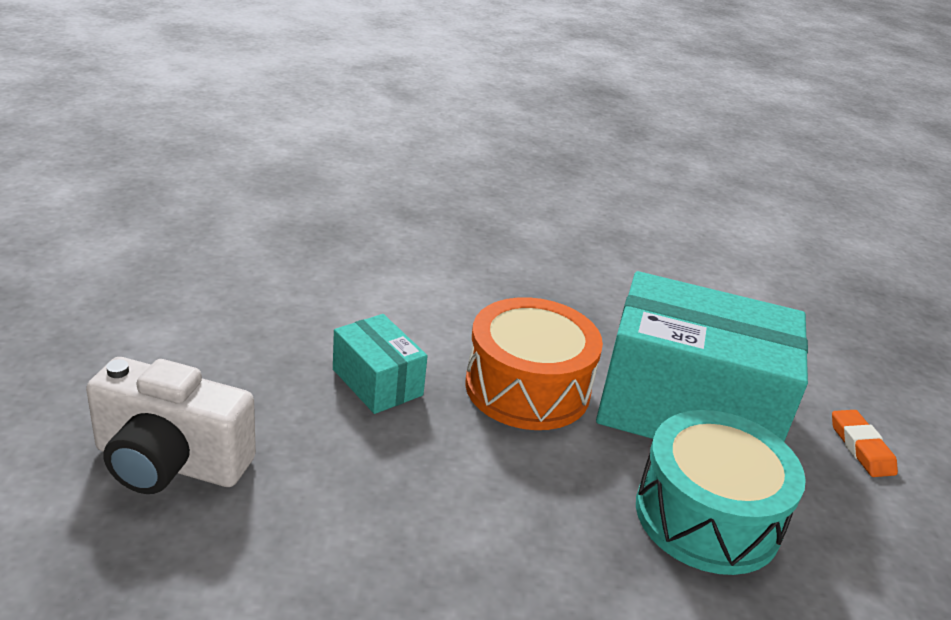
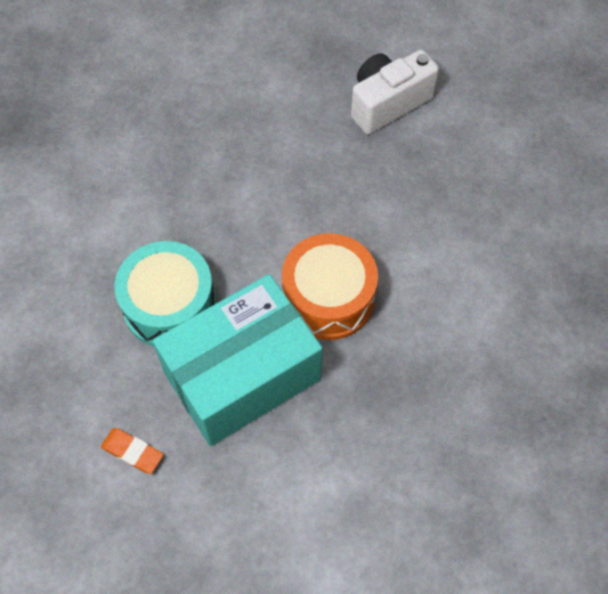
camera: 135 degrees right, 30 degrees up
turquoise box [333,314,427,414] -> none

